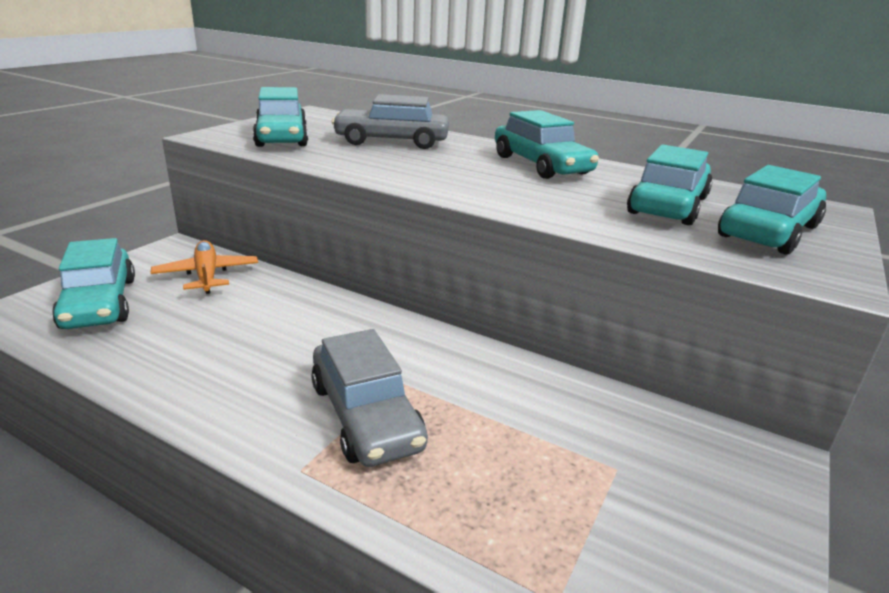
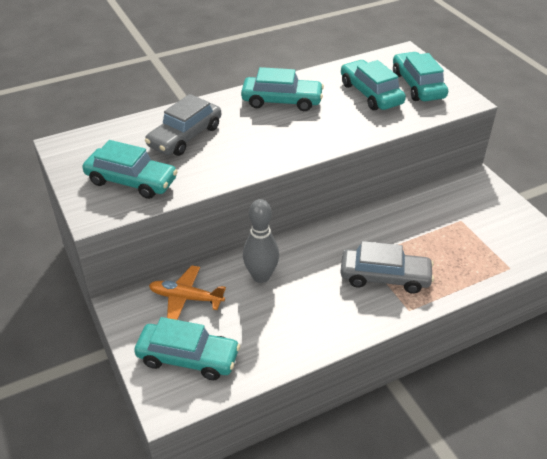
camera: 55 degrees left, 15 degrees up
none -> grey bowling pin [243,199,279,283]

